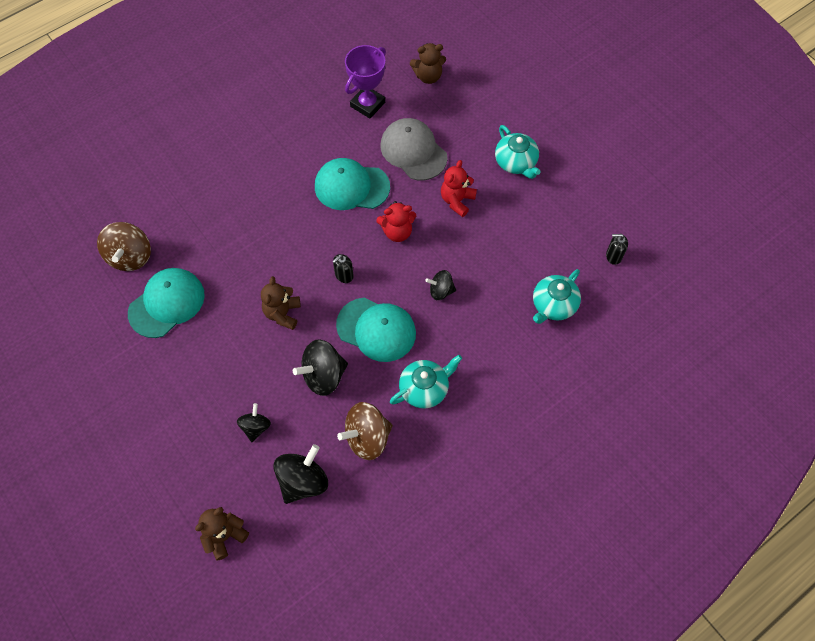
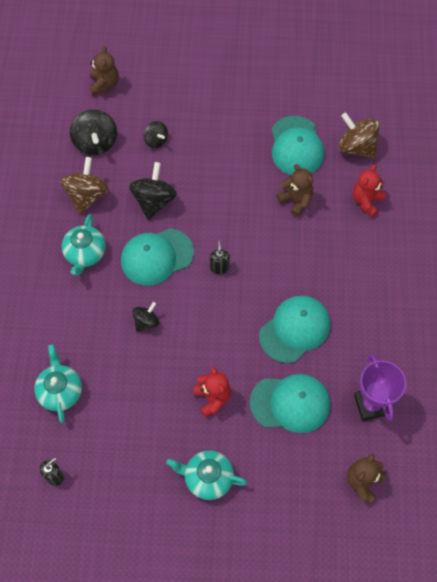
camera: 130 degrees right, 0 degrees up
brown teddy bear [261,276,301,330] -> brown teddy bear moved to [277,164,313,217]
red teddy bear [376,201,416,242] -> red teddy bear moved to [353,164,386,217]
grey cap [381,118,447,180] -> turquoise cap [250,374,330,433]

